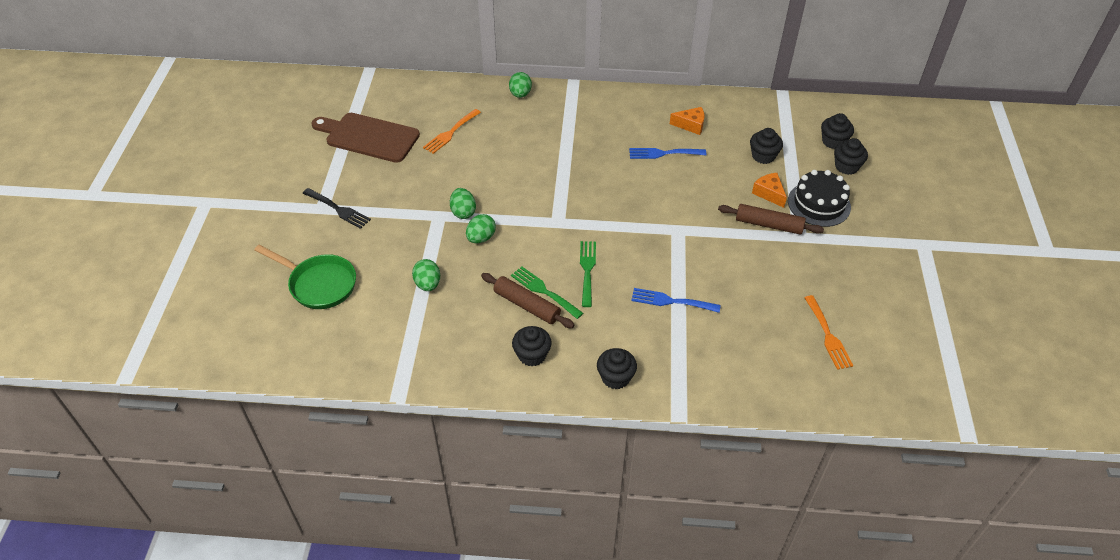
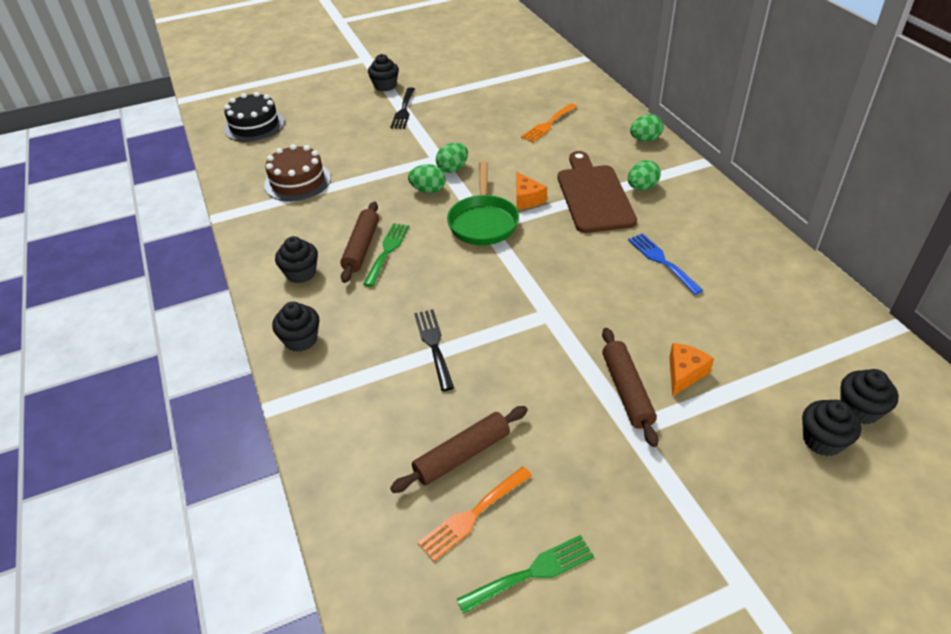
camera: 65 degrees right, 5 degrees down
green pan [254,245,356,309] -> green pan moved to [447,161,519,245]
brown cutting board [311,113,420,163] -> brown cutting board moved to [558,151,637,233]
green egg [412,259,440,291] -> green egg moved to [628,160,661,190]
orange fork [423,109,481,154] -> orange fork turned 60 degrees counterclockwise [521,103,577,142]
green fork [580,241,596,307] -> green fork moved to [457,535,594,614]
blue fork [631,288,721,313] -> black fork [414,309,454,391]
orange cheese [670,107,704,135] -> orange cheese moved to [517,172,547,209]
black cupcake [750,128,783,164] -> black cupcake moved to [368,54,399,91]
black cake [788,170,851,227] -> black cake moved to [224,92,285,142]
none -> brown cake [264,144,331,201]
none -> brown rolling pin [390,406,528,493]

